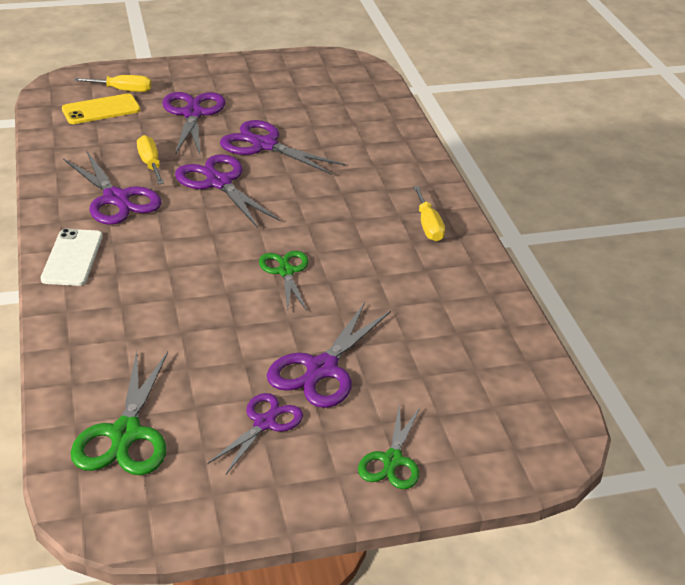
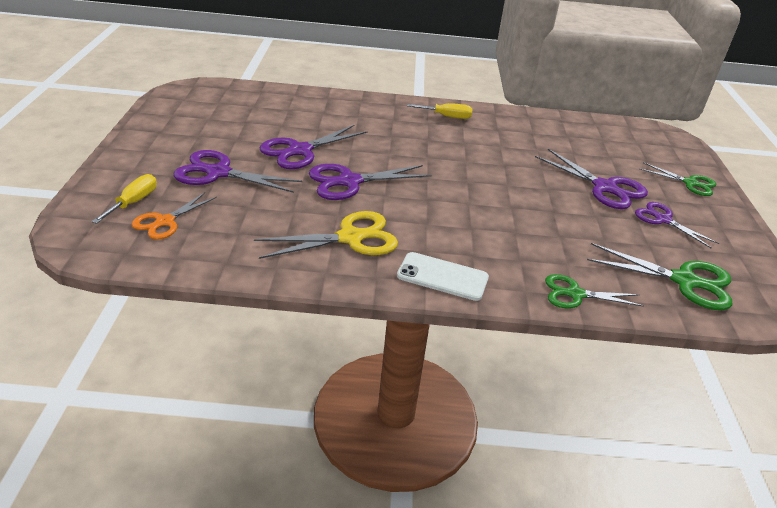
camera: 75 degrees left, 0 degrees up
yellow phone [62,93,141,124] -> orange scissors [131,192,217,240]
purple scissors [63,150,162,225] -> yellow scissors [254,211,398,259]
yellow screwdriver [137,135,164,184] -> none
green scissors [259,251,309,311] -> green scissors moved to [545,274,644,309]

